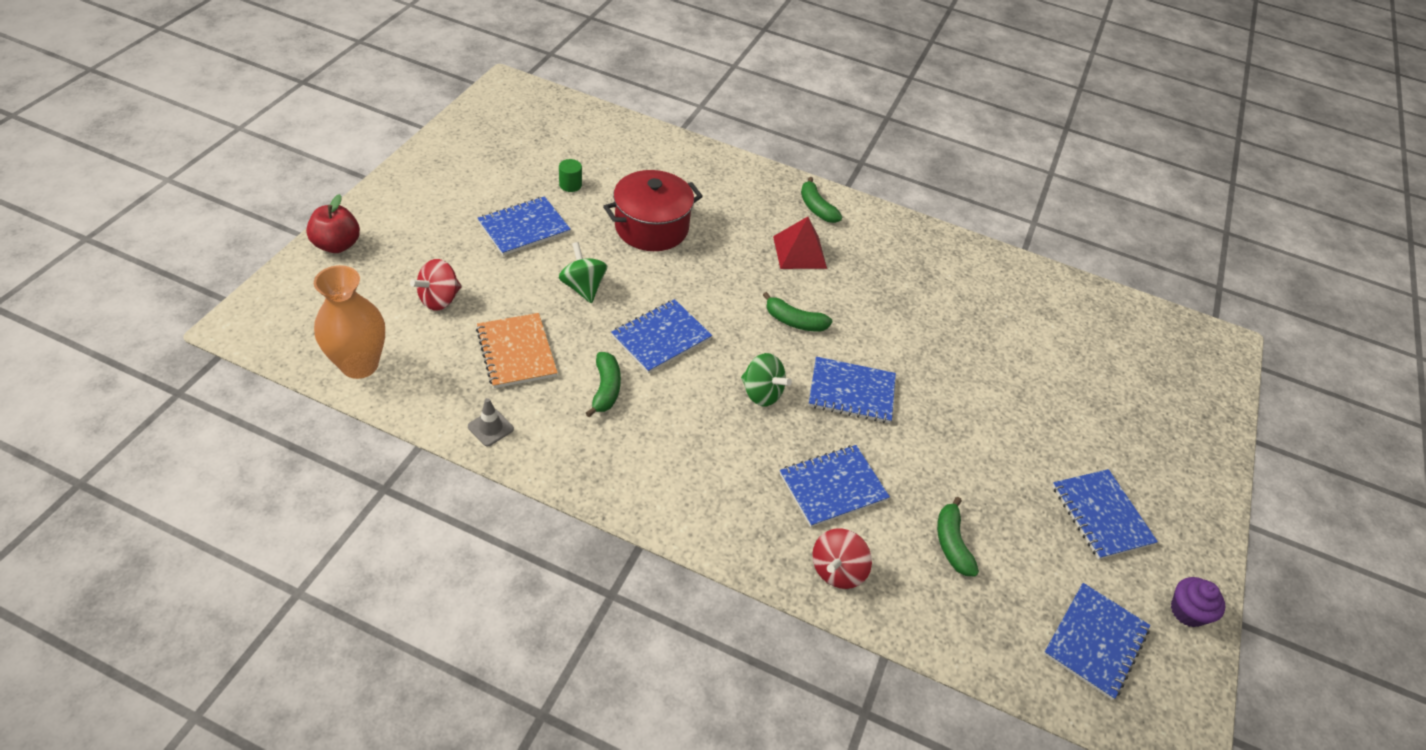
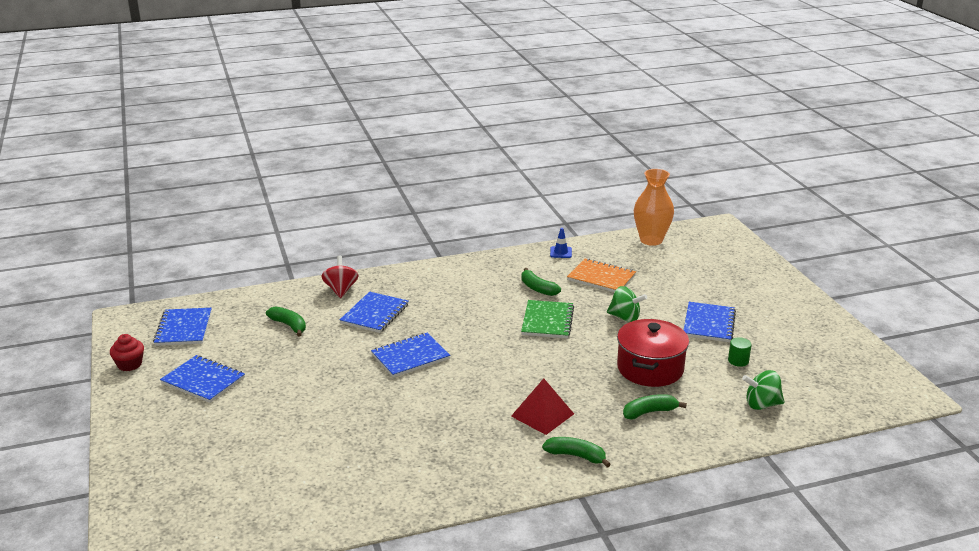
camera: 145 degrees right, 20 degrees down
red apple [306,194,360,253] -> none
red spinning top [410,259,462,311] -> none
grey traffic cone [468,398,514,446] -> blue traffic cone [550,228,572,258]
blue notebook [611,299,712,373] -> green notebook [521,300,574,338]
green spinning top [741,353,792,407] -> green spinning top moved to [742,370,784,410]
green banana [763,292,832,332] -> green banana moved to [623,394,687,420]
purple cupcake [1171,577,1226,627] -> red cupcake [110,334,144,371]

